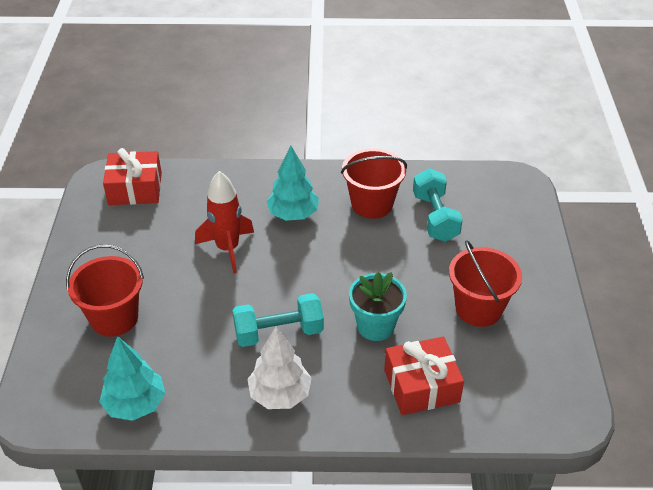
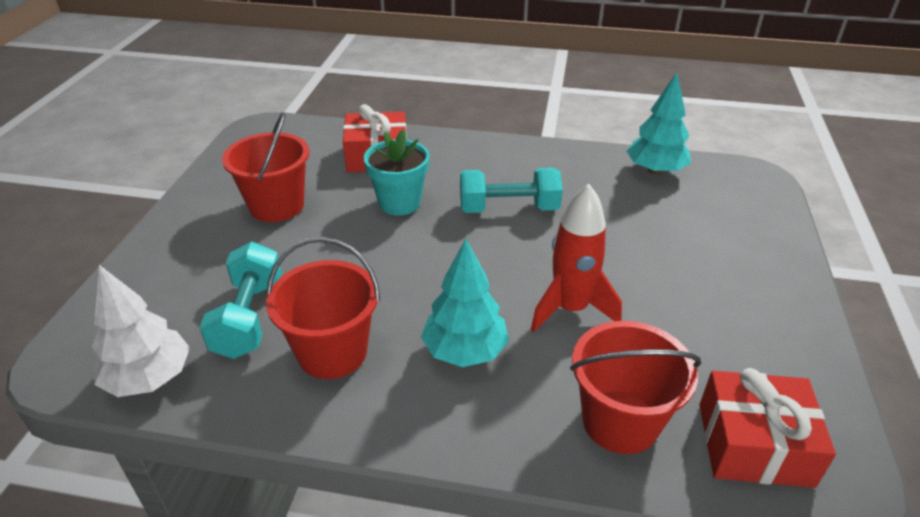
camera: 170 degrees left, 5 degrees down
red bucket [66,244,144,337] -> red bucket moved to [570,321,701,454]
white tree [247,327,312,409] -> white tree moved to [92,265,190,397]

